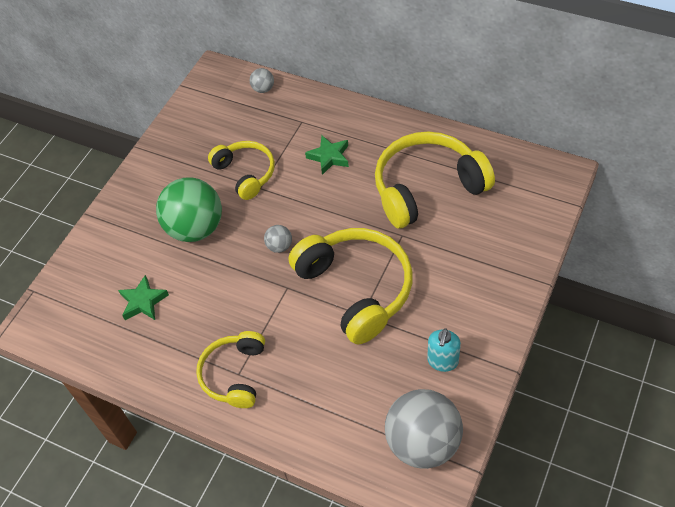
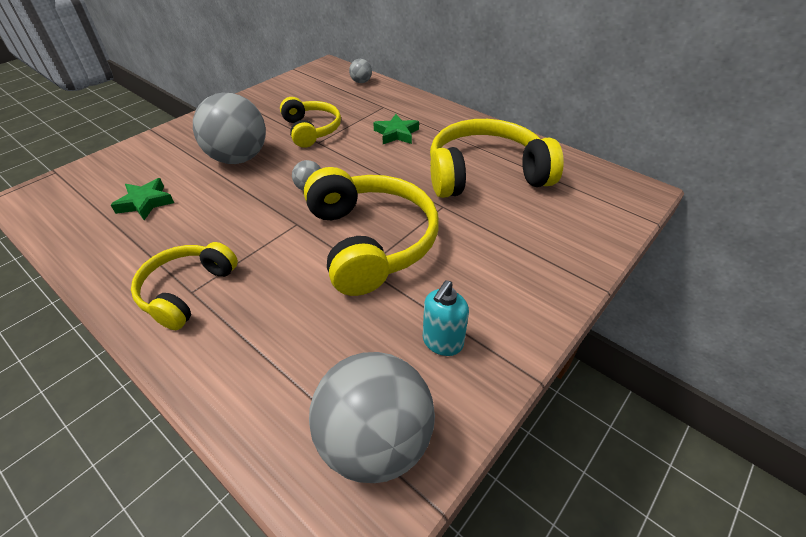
camera: 10 degrees right, 10 degrees down
green ball [156,177,222,242] -> grey ball [193,93,266,164]

